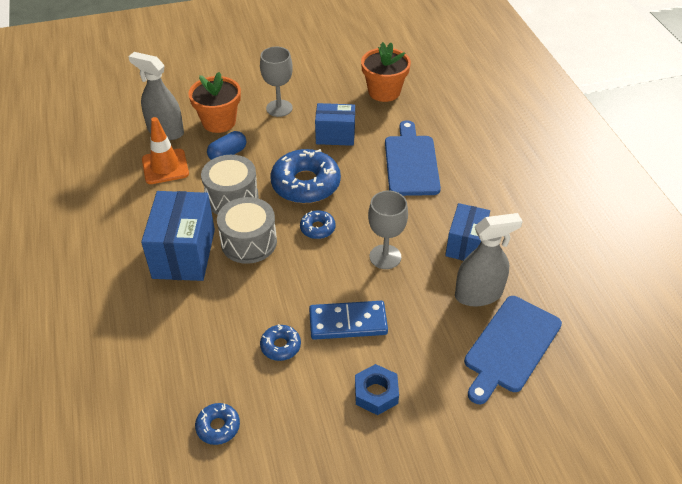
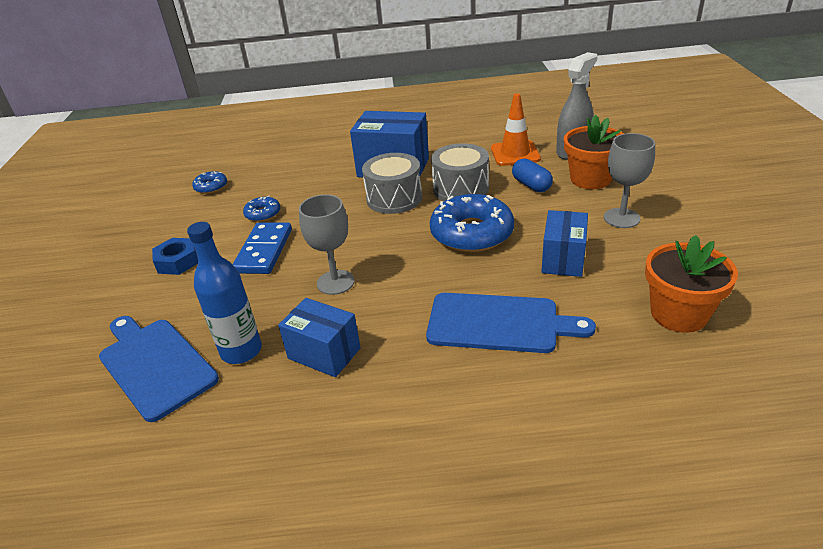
camera: 105 degrees right, 10 degrees down
blue donut [300,210,336,239] -> none
grey spray bottle [455,213,523,307] -> blue bottle [187,222,262,364]

